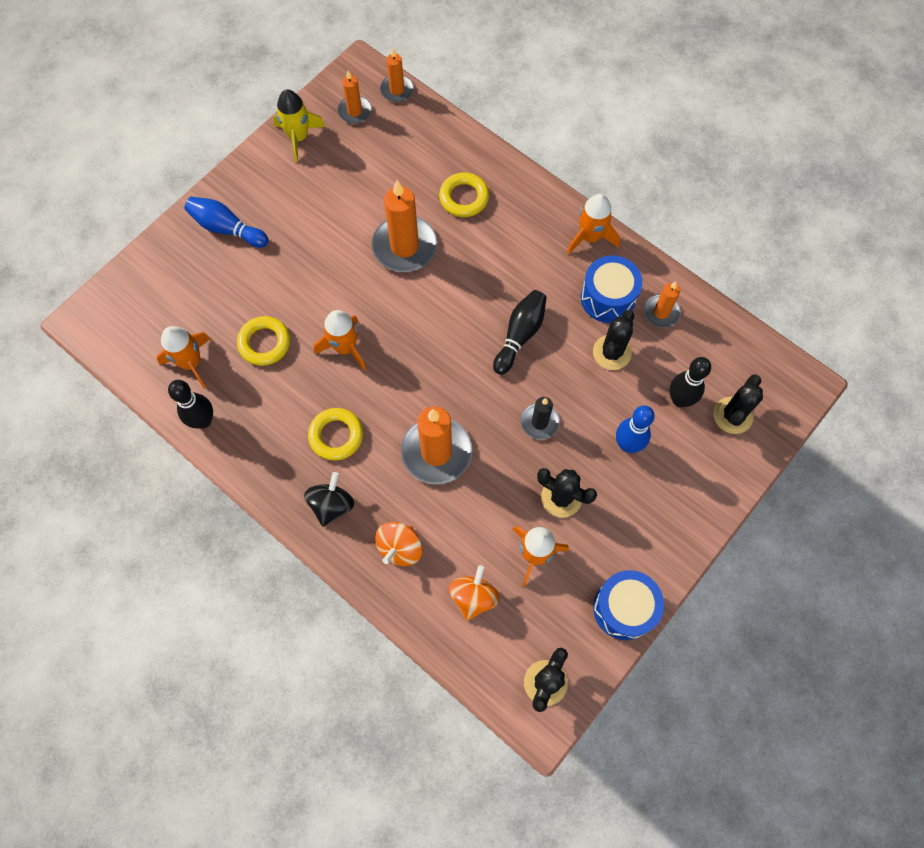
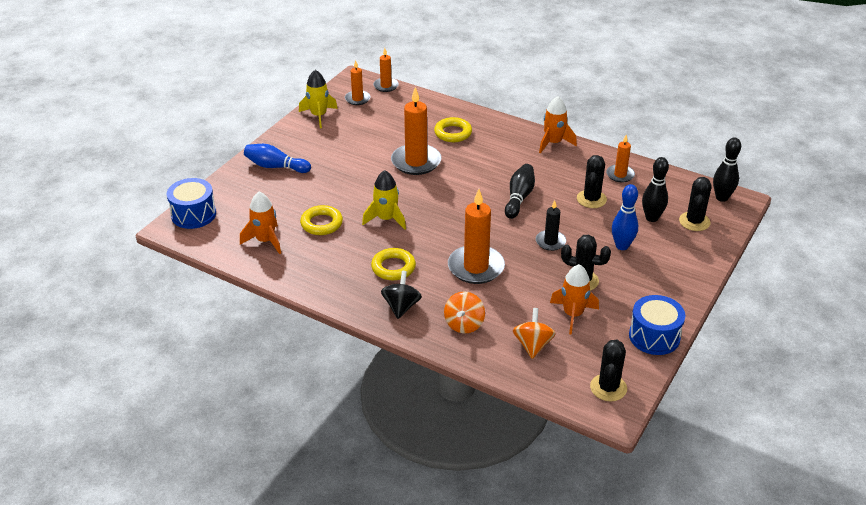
camera: 10 degrees left, 30 degrees down
black bowling pin [168,380,213,429] -> black bowling pin moved to [713,137,741,202]
orange rocket [314,310,366,370] -> yellow rocket [362,170,406,230]
blue drum [581,255,642,323] -> blue drum moved to [167,178,216,229]

